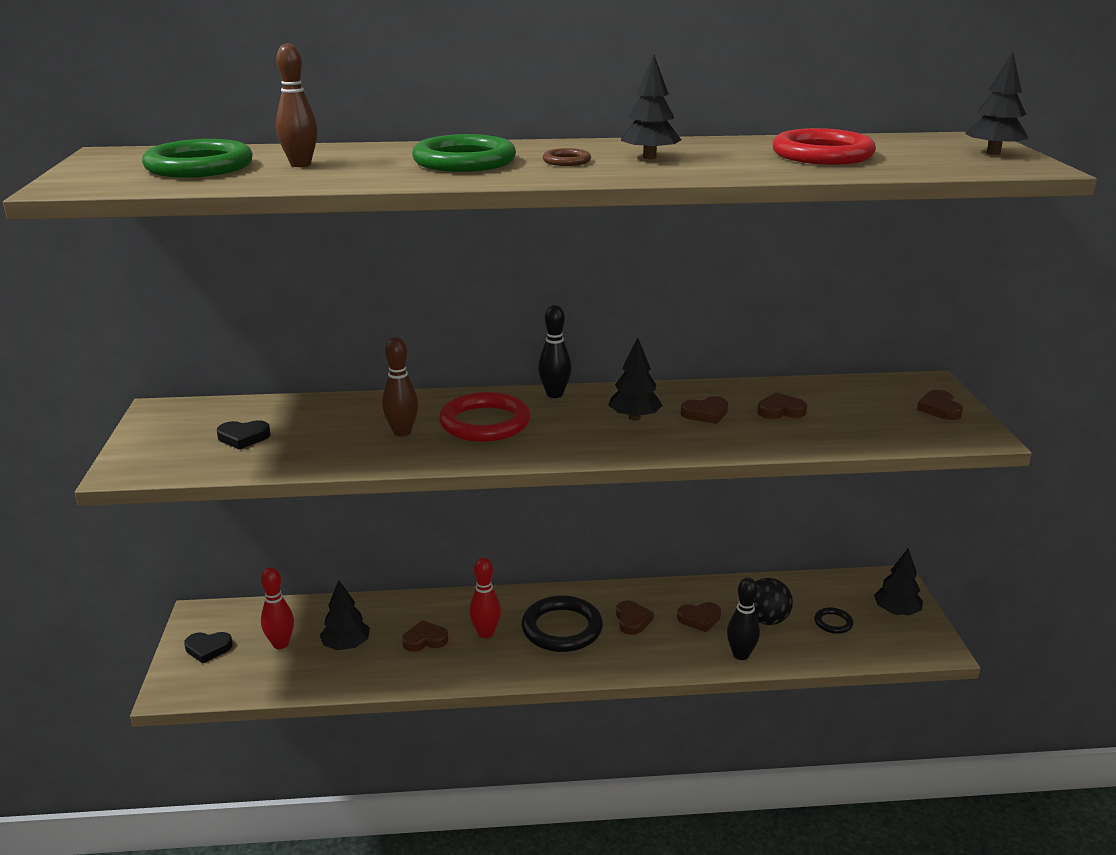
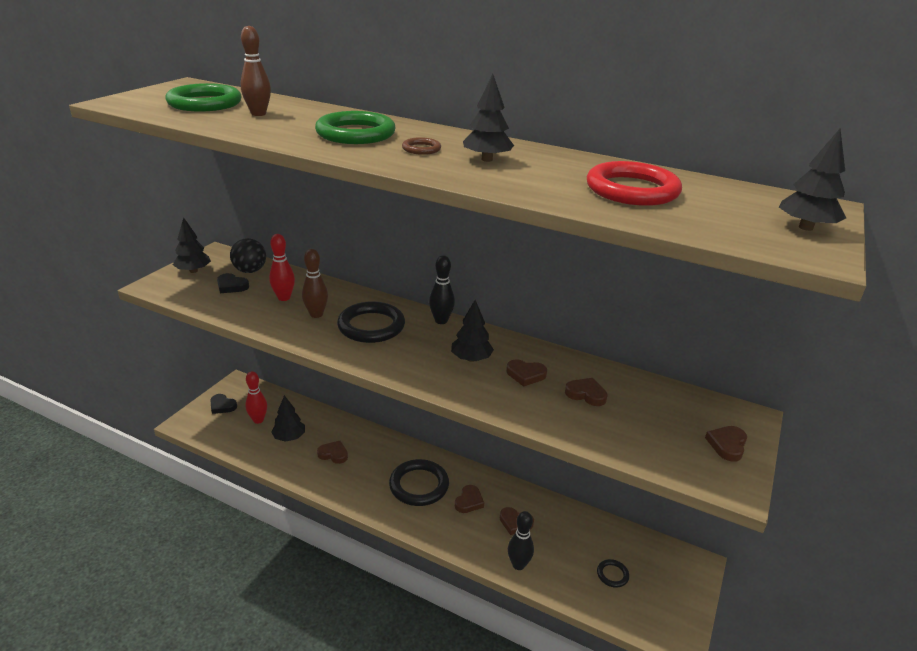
camera: 30 degrees right, 5 degrees up
red ring [439,392,530,442] -> black ring [337,301,405,343]
red bowling pin [469,558,501,639] -> red bowling pin moved to [269,234,295,301]
black ball [754,578,793,625] -> black ball moved to [230,238,266,273]
black tree [874,548,923,615] -> black tree moved to [173,217,211,273]

